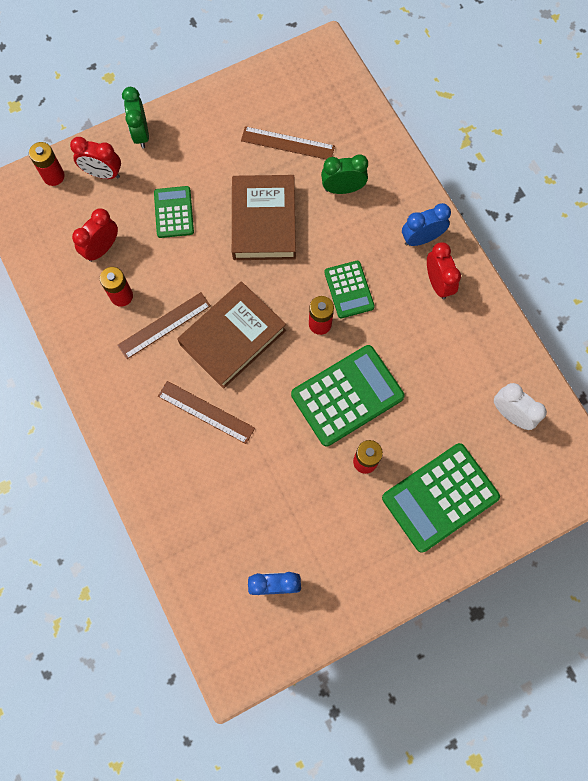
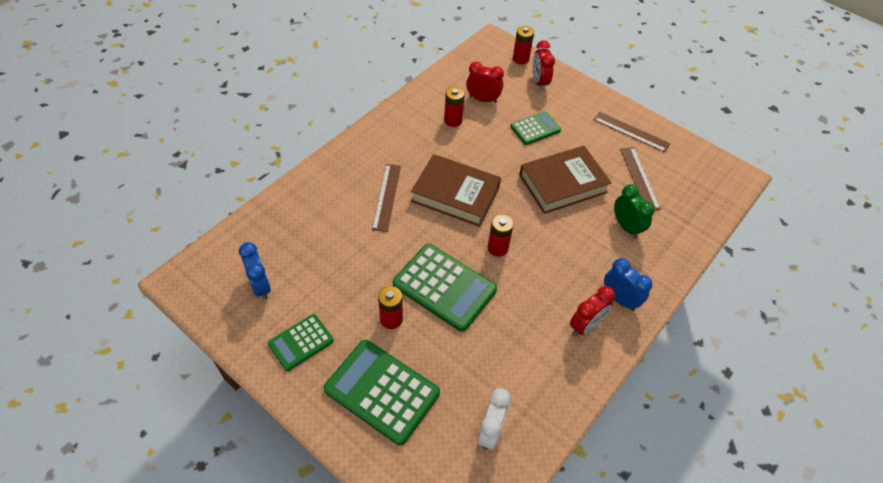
camera: 65 degrees right, 20 degrees down
brown ruler [117,292,211,359] -> brown ruler moved to [594,112,671,152]
green clock [122,87,149,148] -> none
green calculator [324,261,375,318] -> green calculator moved to [268,314,334,371]

